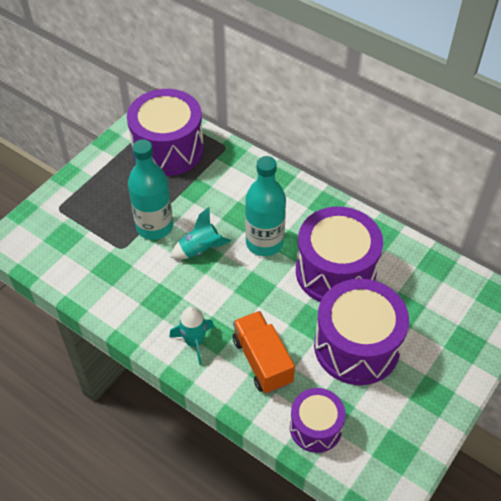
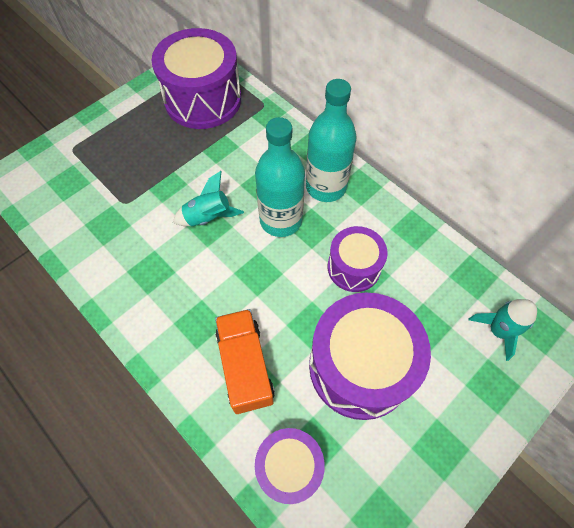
camera: 10 degrees right, 10 degrees up
turquoise bottle [128,139,173,240] -> turquoise bottle moved to [306,79,357,202]
turquoise rocket [169,307,214,365] -> turquoise rocket moved to [468,299,537,361]
purple drum [296,206,383,302] -> purple drum [328,226,388,292], size x0.57

